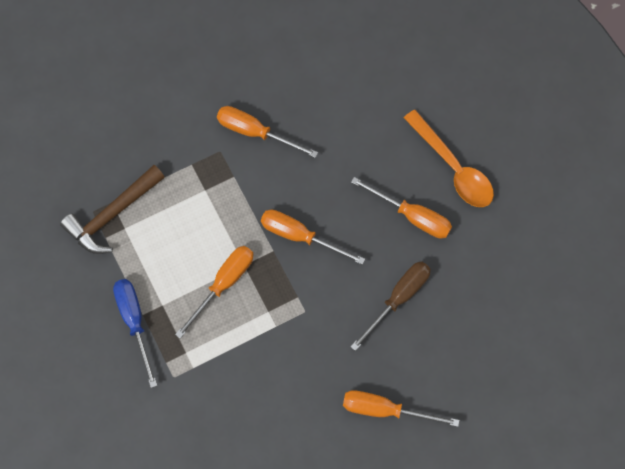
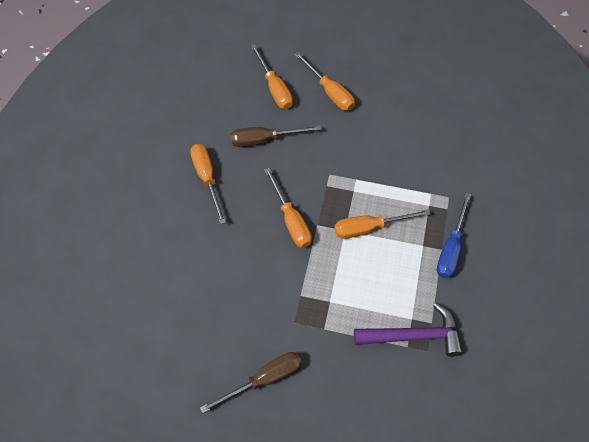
camera: 140 degrees left, 10 degrees down
brown hammer [60,165,165,254] -> purple hammer [354,303,463,357]
orange screwdriver [217,106,318,158] -> orange screwdriver moved to [251,44,293,109]
orange spoon [404,110,494,207] -> none
none -> brown screwdriver [200,352,302,413]

